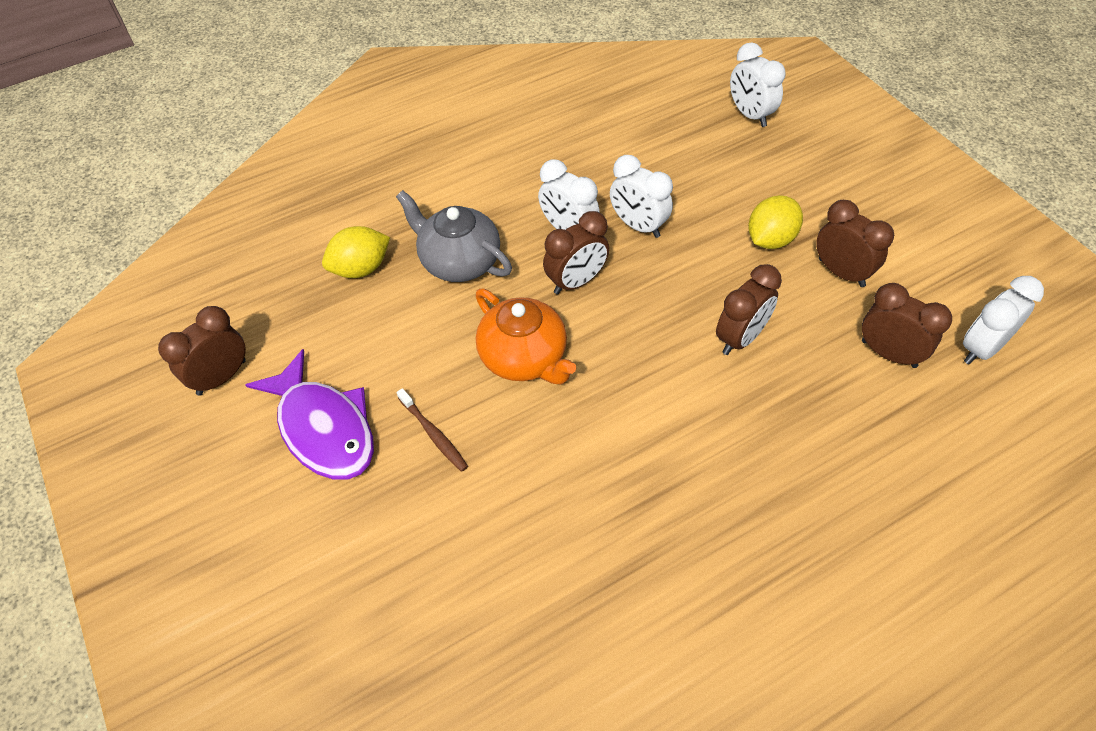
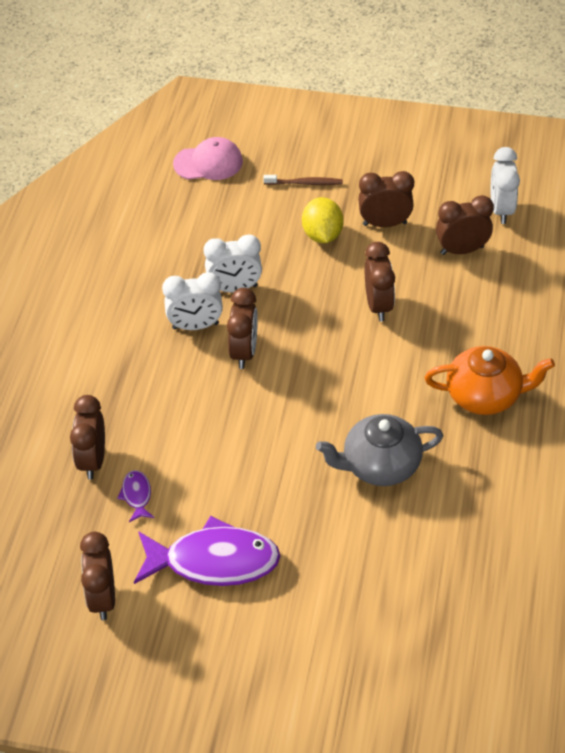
camera: 50 degrees left, 5 degrees down
yellow lemon [322,226,390,278] -> brown clock [70,395,105,480]
grey teapot [396,190,512,282] -> grey teapot moved to [316,414,444,486]
brown toothbrush [397,388,468,472] -> brown toothbrush moved to [263,175,343,185]
orange teapot [476,289,576,384] -> orange teapot moved to [425,346,555,415]
white clock [730,42,786,127] -> pink cap [173,137,243,180]
none -> purple fish [117,470,154,522]

